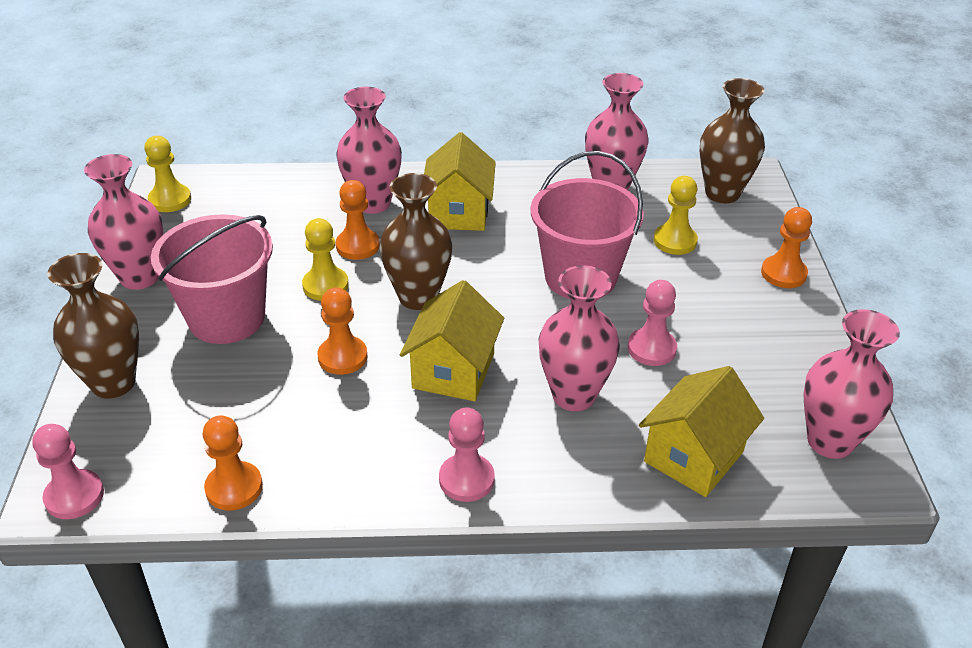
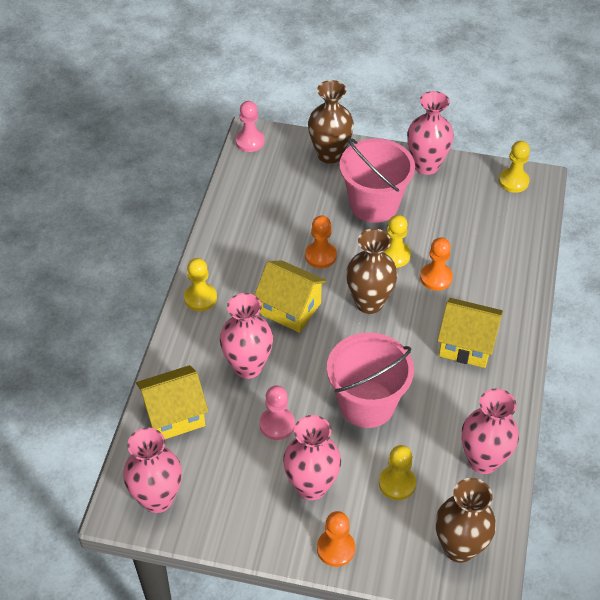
camera: 105 degrees right, 10 degrees up
orange pawn [203,415,263,511] -> none
pink vase [336,87,402,214] -> pink vase moved to [283,415,341,500]
pink pawn [439,407,495,502] -> yellow pawn [184,258,217,311]
yellow house [639,366,764,497] -> yellow house turned 75 degrees counterclockwise [136,365,209,439]

